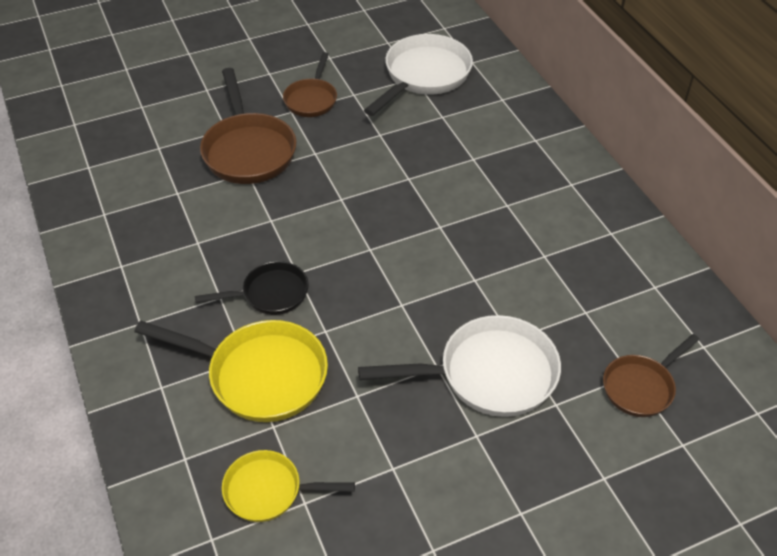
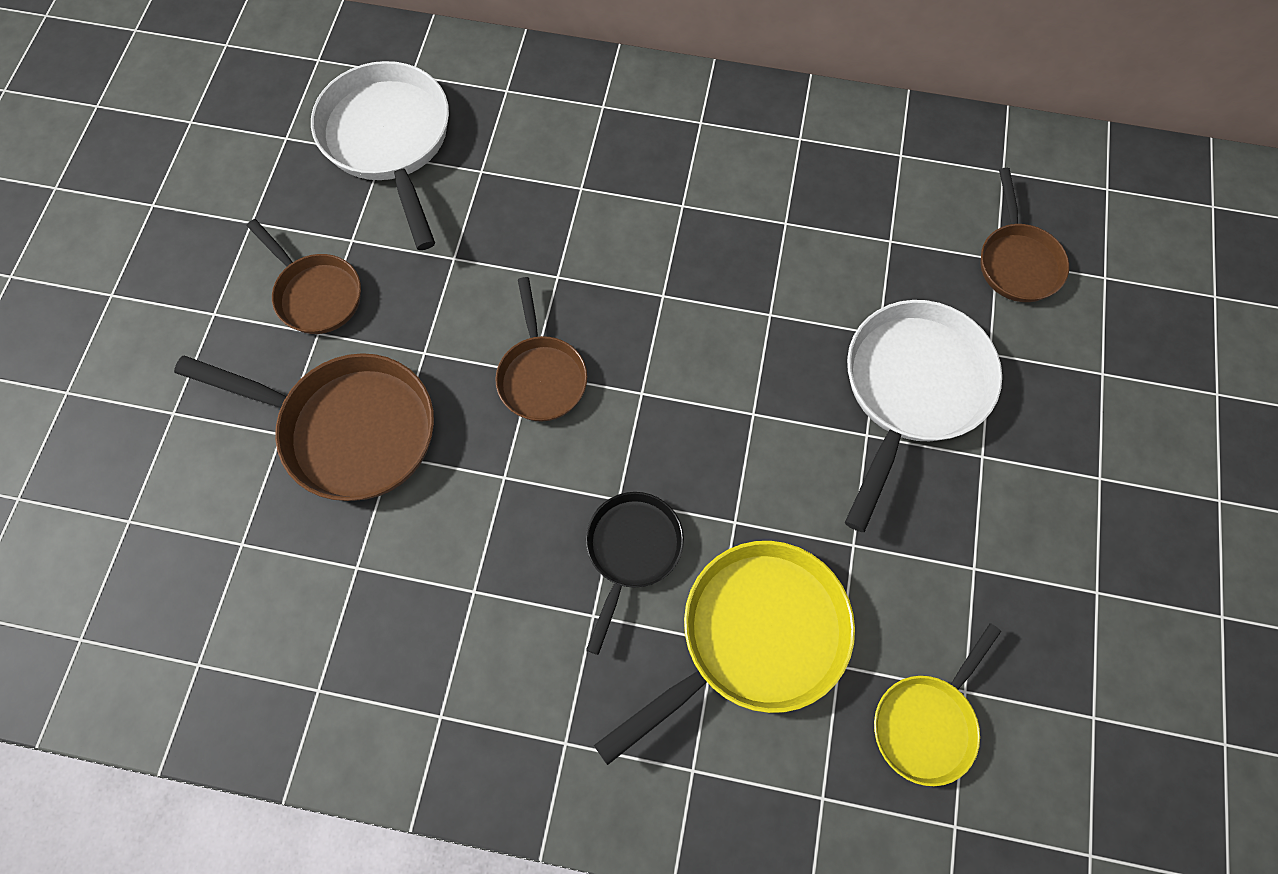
camera: 55 degrees left, 20 degrees up
none -> brown pan [495,277,587,421]

